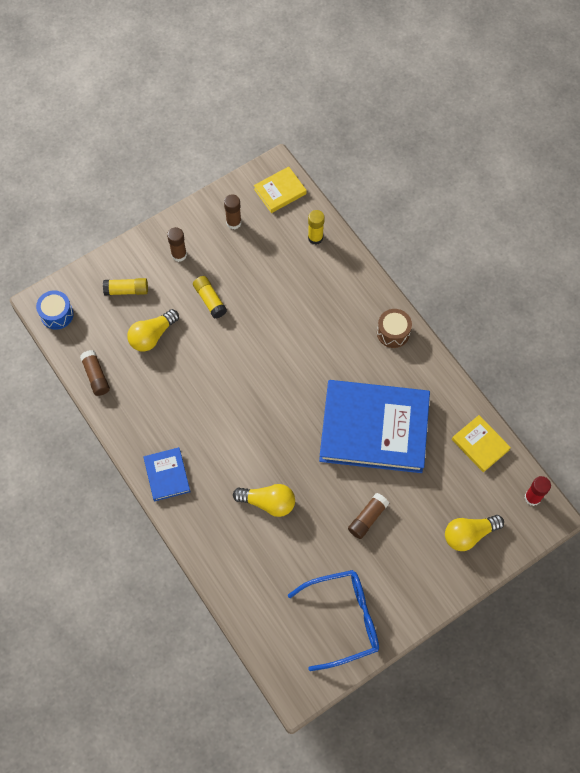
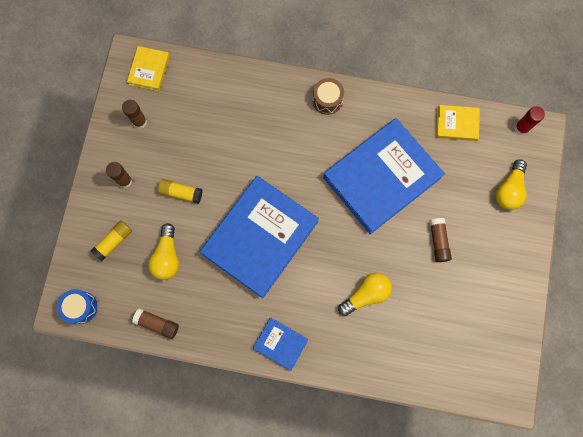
camera: 45 degrees left, 10 degrees up
blue glasses [288,570,379,671] -> none
yellow glue stick [308,210,325,245] -> none
none -> blue book [200,176,319,298]

